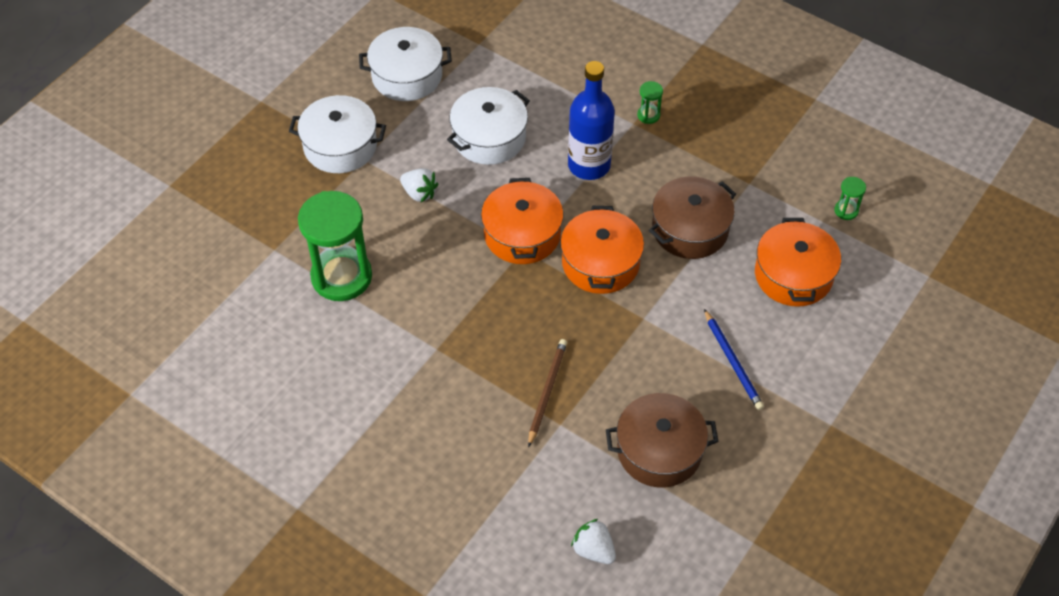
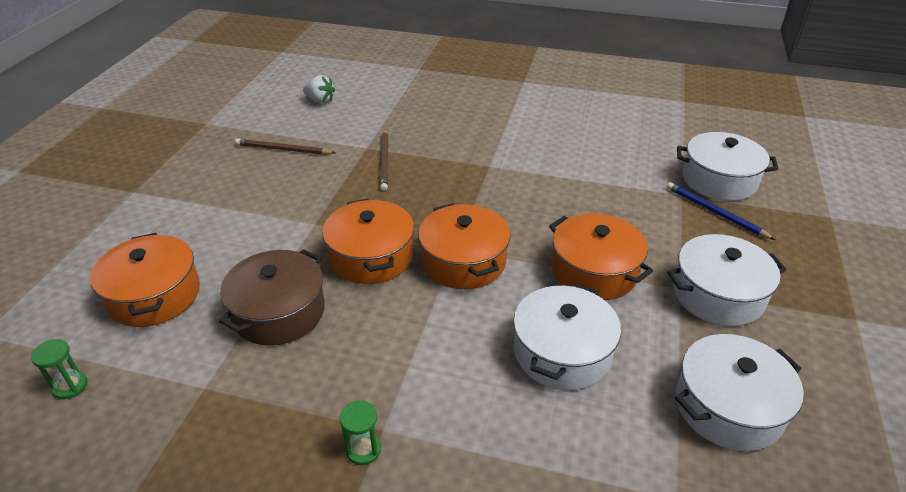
camera: 160 degrees right, 15 degrees down
green hourglass [298,191,372,301] -> none
white strawberry [400,168,438,202] -> orange pot [549,213,653,300]
blue bottle [568,61,615,180] -> none
brown pot [606,393,719,487] -> brown pencil [235,138,336,155]
blue pencil [704,309,764,410] -> blue pencil moved to [667,182,776,240]
none -> white pot [677,132,778,201]

